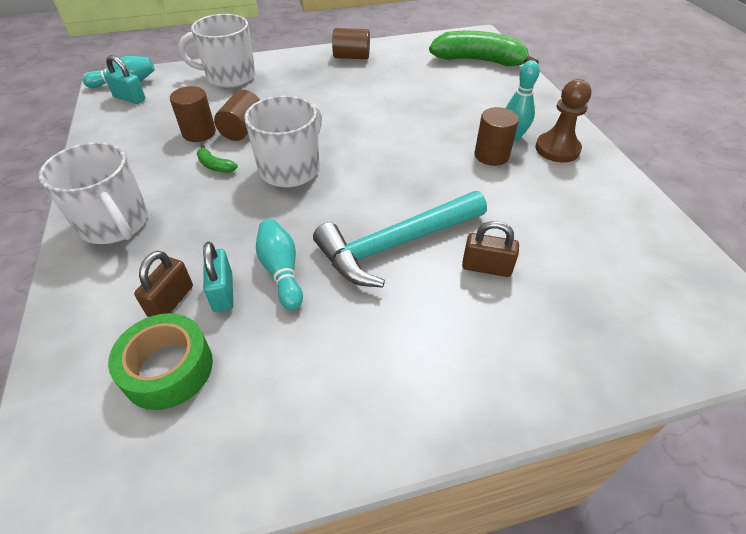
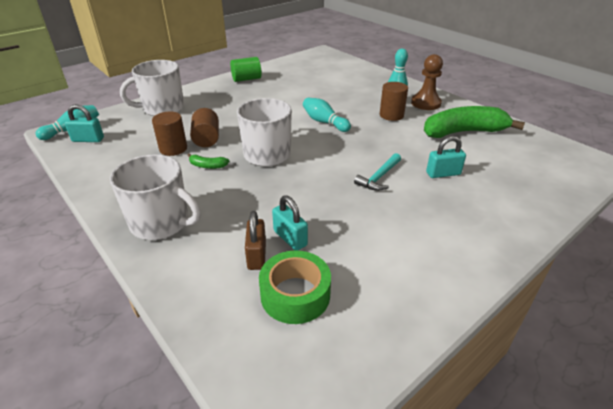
camera: 25 degrees left, 10 degrees down
turquoise bowling pin [256,219,303,310] -> turquoise bowling pin moved to [303,98,351,132]
turquoise hammer [313,191,487,288] -> turquoise hammer [354,153,401,191], size x0.51
brown cylinder [332,28,370,59] -> green cylinder [230,57,262,82]
green banana [429,31,539,66] -> green banana moved to [424,106,525,138]
brown padlock [462,221,519,277] -> turquoise padlock [426,136,466,178]

